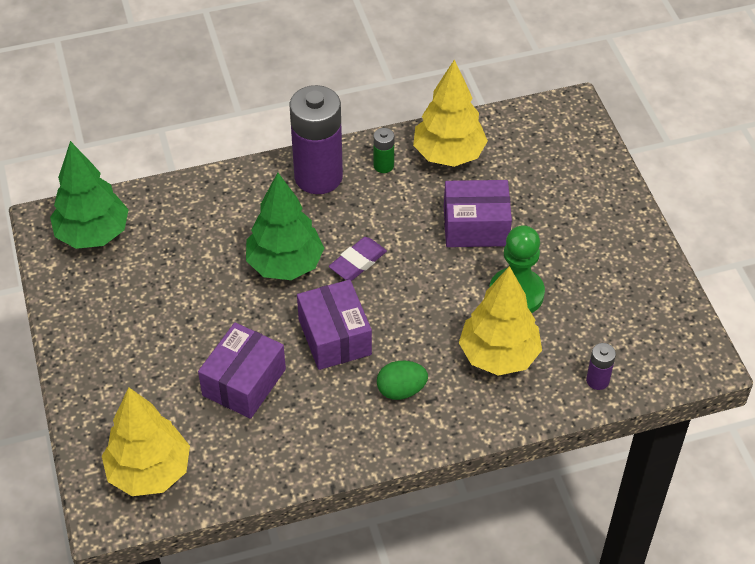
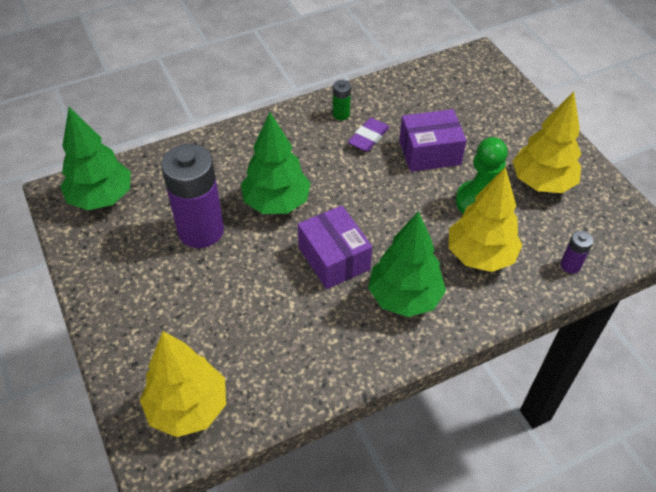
camera: 10 degrees left, 0 degrees up
purple box [198,322,286,419] -> none
purple battery [289,85,343,194] -> purple battery moved to [161,144,224,248]
purple eraser [329,237,387,281] -> purple eraser moved to [348,118,390,152]
green egg [377,361,428,400] -> green tree [368,211,446,317]
yellow tree [413,59,488,167] -> yellow tree moved to [513,91,581,193]

